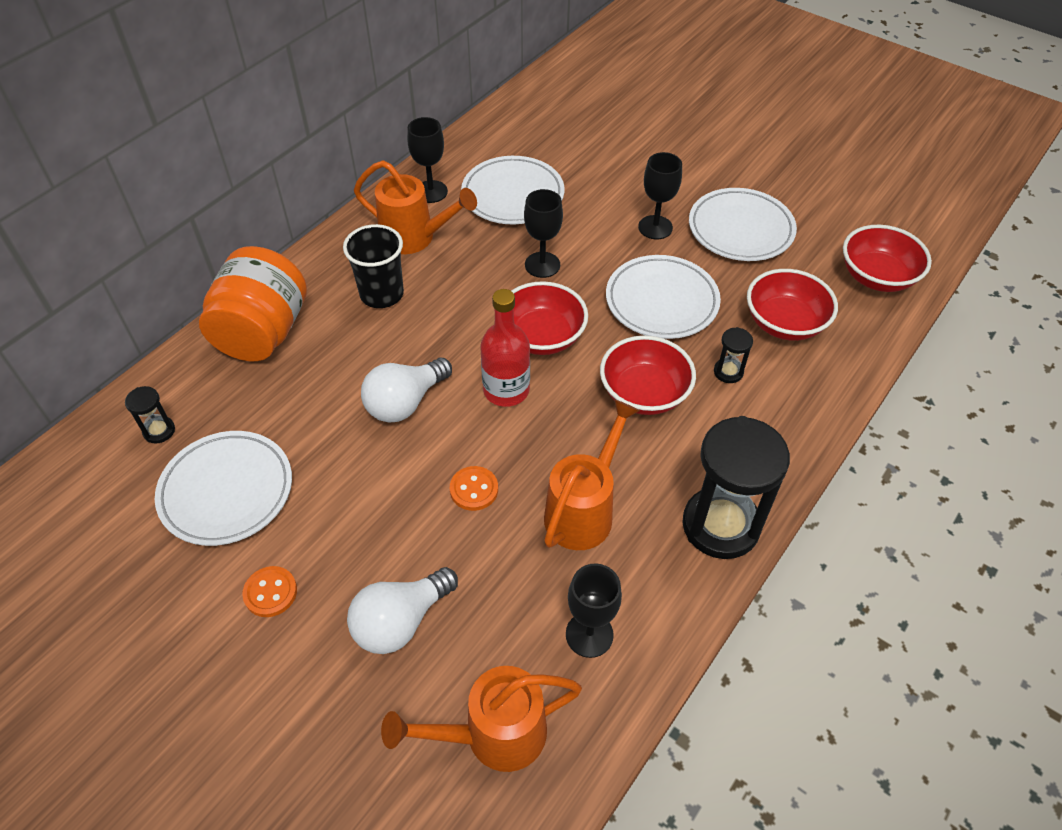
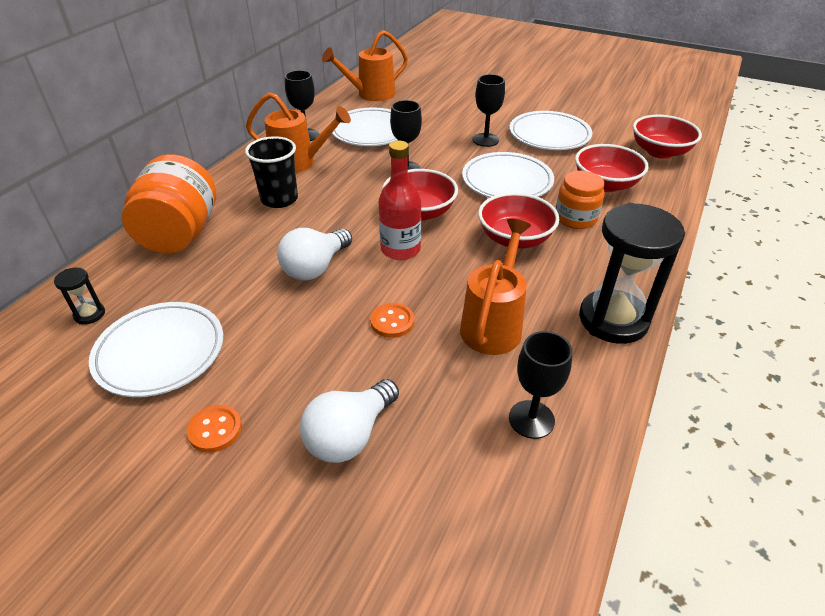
camera: 10 degrees left, 10 degrees down
orange watering can [381,666,582,772] -> orange watering can moved to [322,30,408,101]
black hourglass [714,327,753,383] -> orange jar [556,171,605,229]

